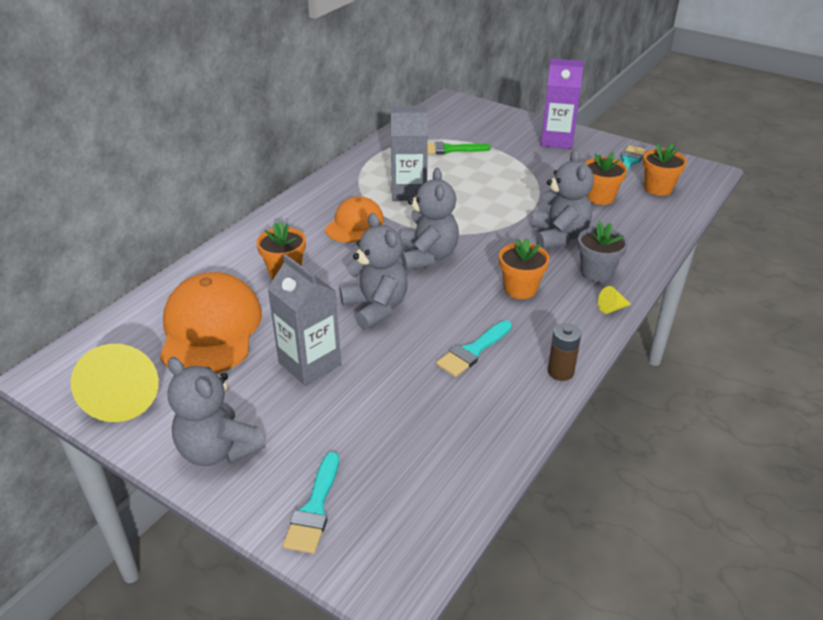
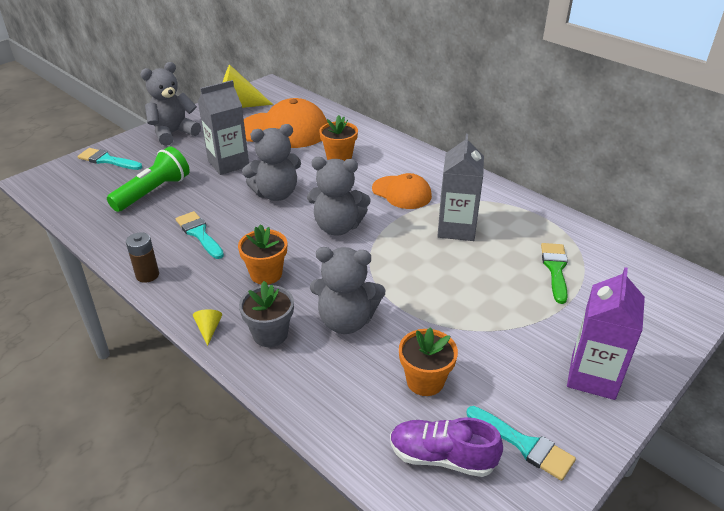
camera: 100 degrees right, 0 degrees up
orange flower pot [643,143,687,196] -> purple shoe [390,417,503,477]
none -> green flashlight [107,146,190,212]

